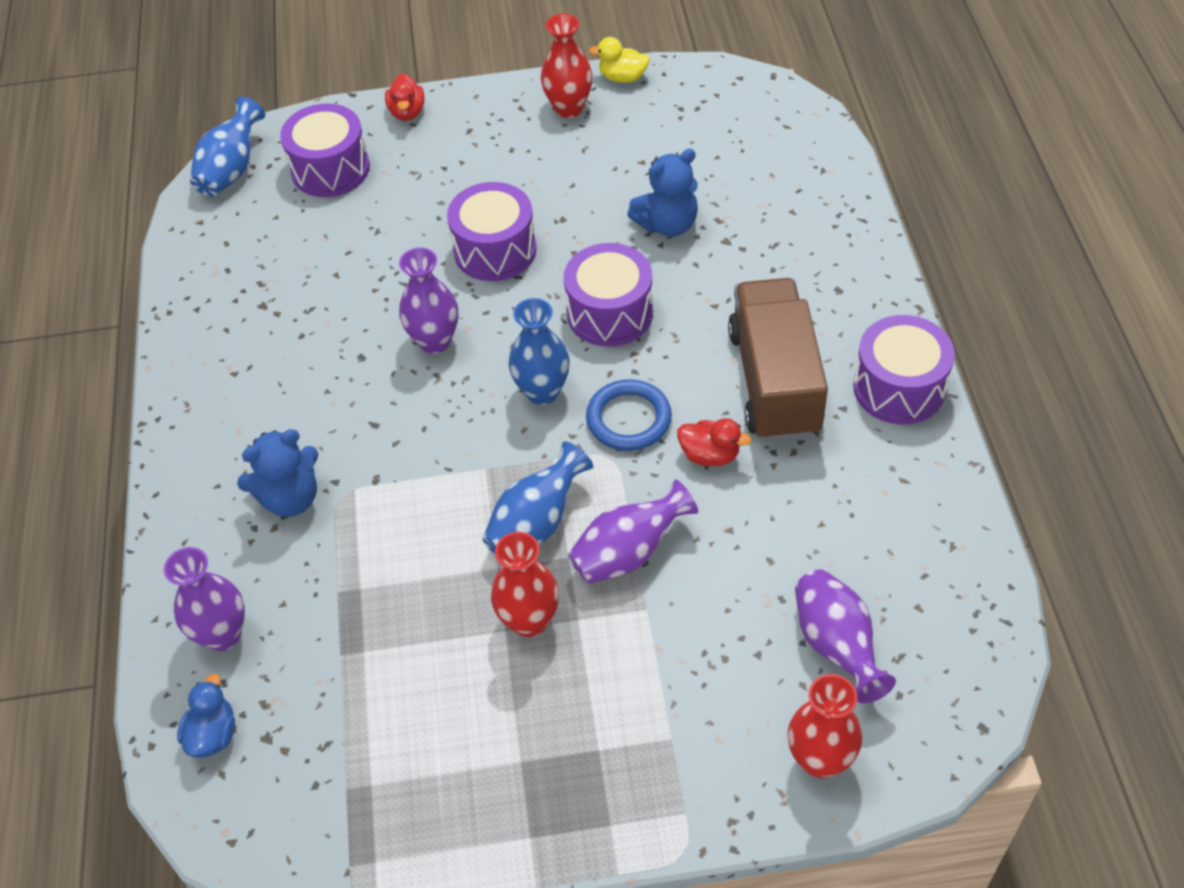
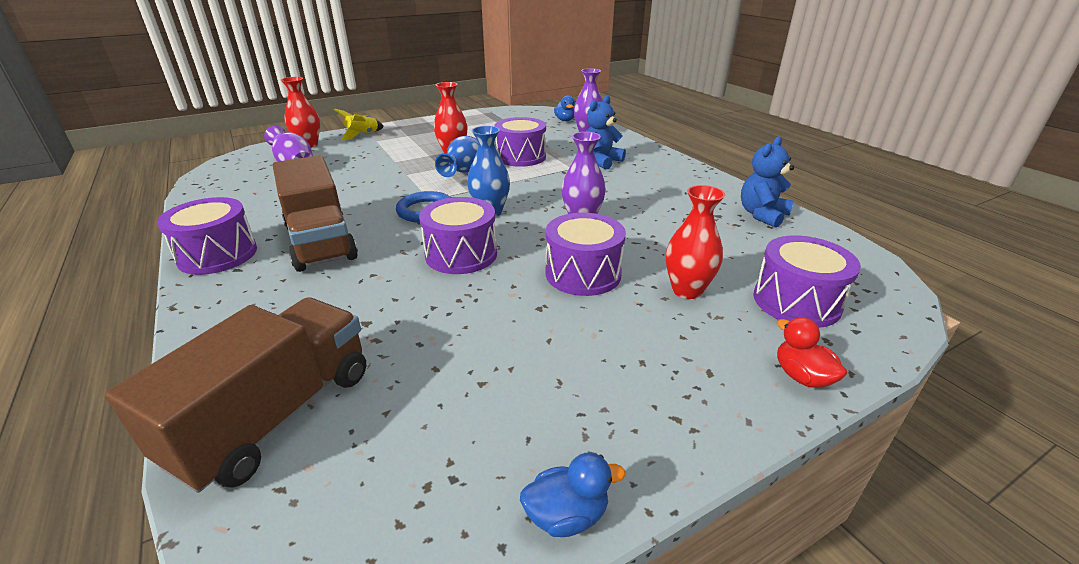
camera: 155 degrees right, 20 degrees down
blue vase [190,97,265,197] -> none
red vase [541,14,592,118] -> red vase moved to [666,185,725,299]
purple vase [568,479,698,584] -> none
yellow duck [589,37,650,83] -> blue duck [520,452,626,537]
blue teddy bear [627,149,698,237] -> blue teddy bear moved to [741,136,794,228]
red duck [677,418,752,466] -> none
none -> brown truck [105,297,366,493]
none -> yellow rocket [334,109,384,140]
none -> purple drum [495,117,546,167]

